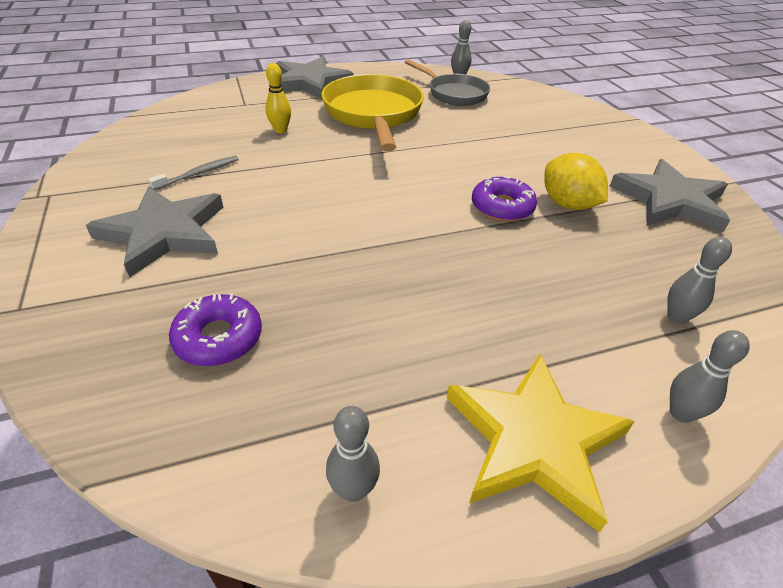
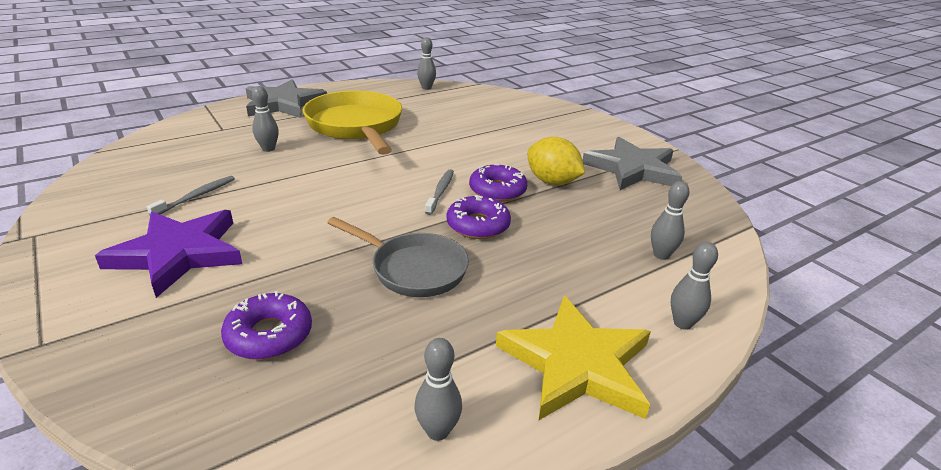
camera: 15 degrees left, 10 degrees down
grey star [86,186,223,278] -> purple star [95,210,242,298]
yellow bowling pin [266,63,291,133] -> grey bowling pin [252,86,279,152]
grey pan [405,59,490,106] -> grey pan moved to [327,217,469,297]
none -> grey toothbrush [425,169,454,215]
none -> purple donut [447,195,511,239]

